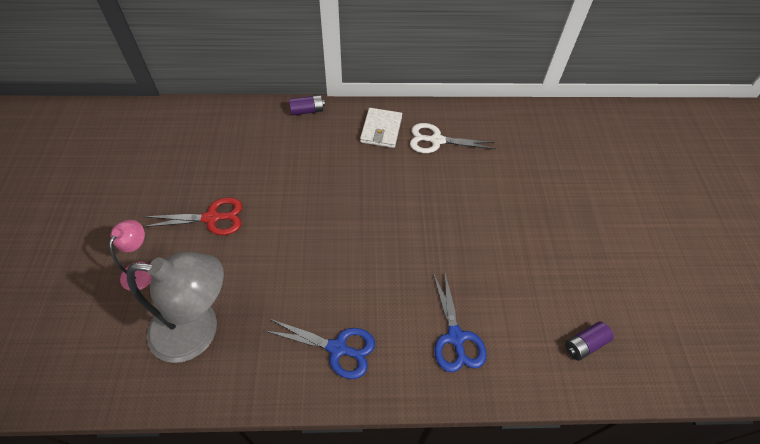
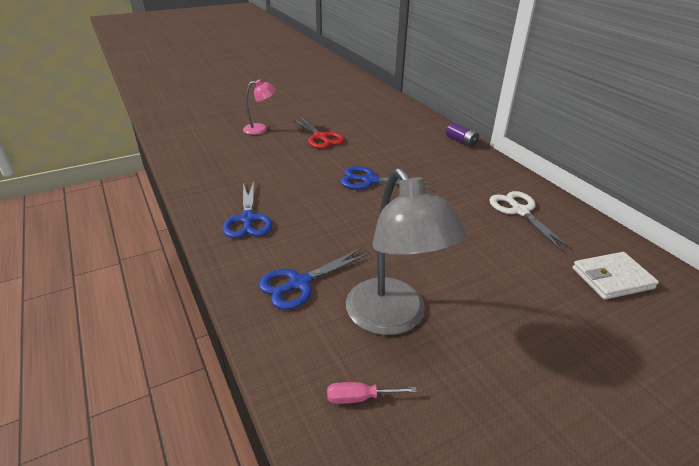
camera: 65 degrees right, 20 degrees down
grey lamp [126,252,224,363] -> grey lamp moved to [346,168,466,335]
white wallet [360,108,402,148] -> white wallet moved to [573,252,659,300]
purple battery [565,322,614,361] -> pink screwdriver [327,382,417,404]
none -> blue scissors [340,166,433,189]

